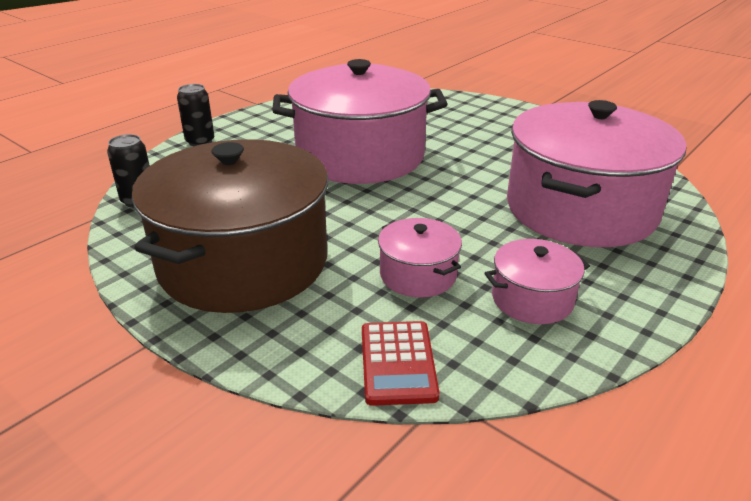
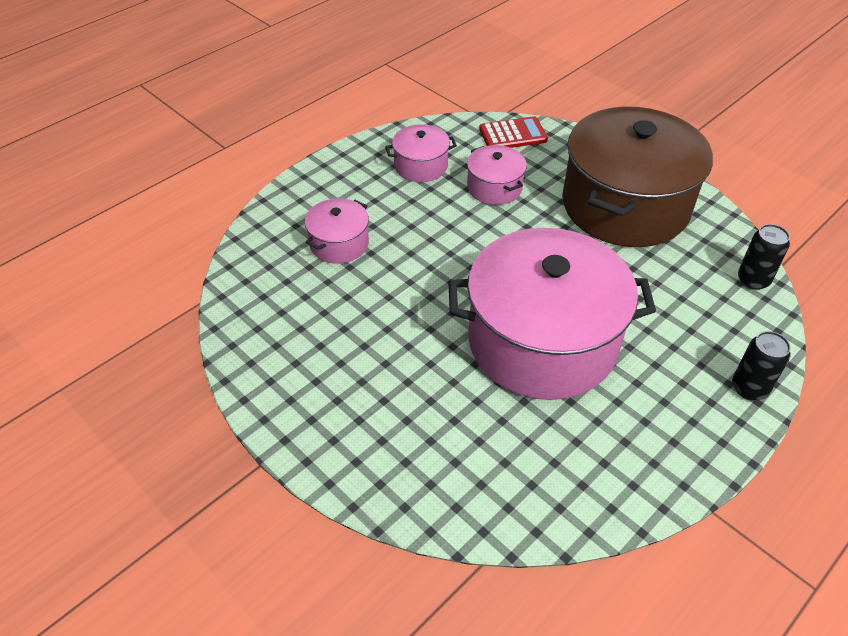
camera: 175 degrees left, 15 degrees up
red calculator [362,321,439,406] -> red calculator turned 75 degrees clockwise [479,116,548,148]
pink pot [507,100,686,247] -> pink pot [305,198,369,264], size x0.44

